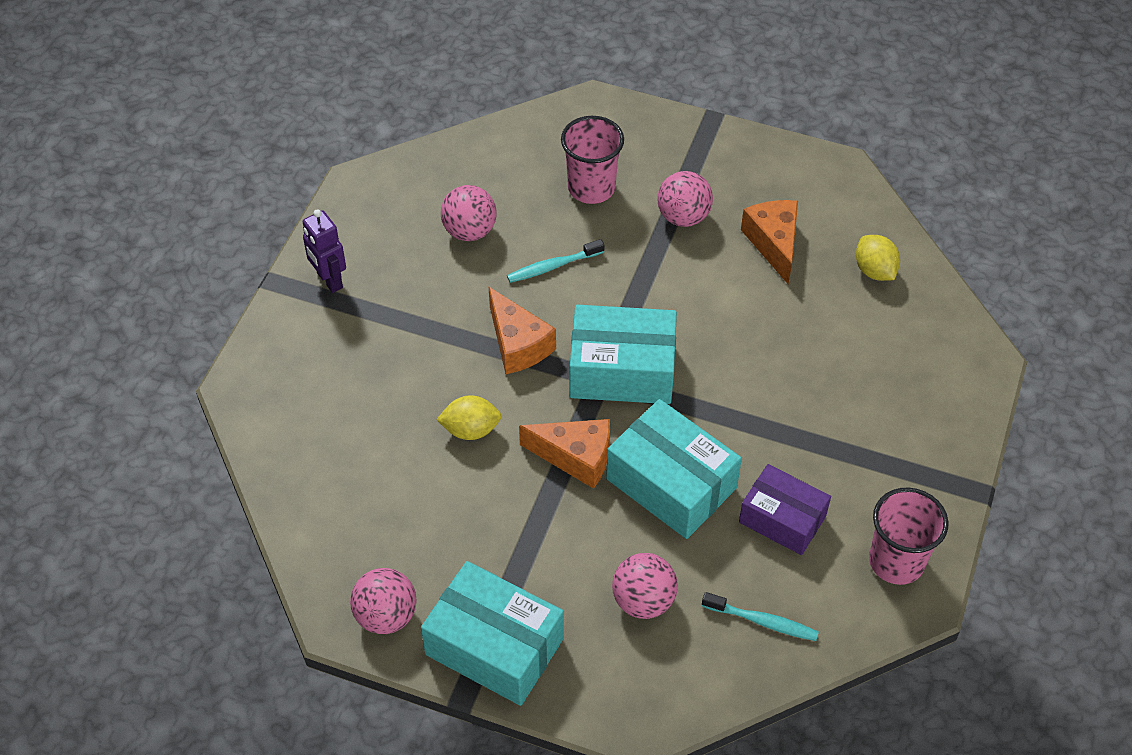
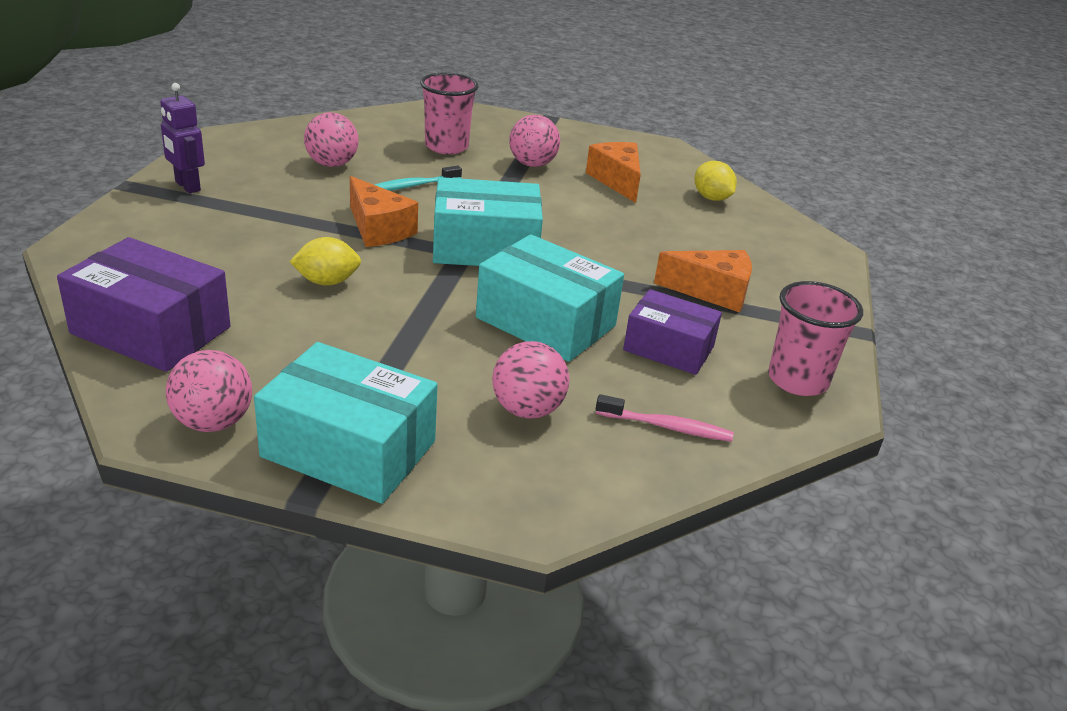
camera: 10 degrees left, 20 degrees down
orange cheese [519,419,610,489] -> orange cheese moved to [654,250,752,313]
turquoise toothbrush [702,592,819,641] -> pink toothbrush [596,394,734,442]
none -> purple box [57,237,230,372]

